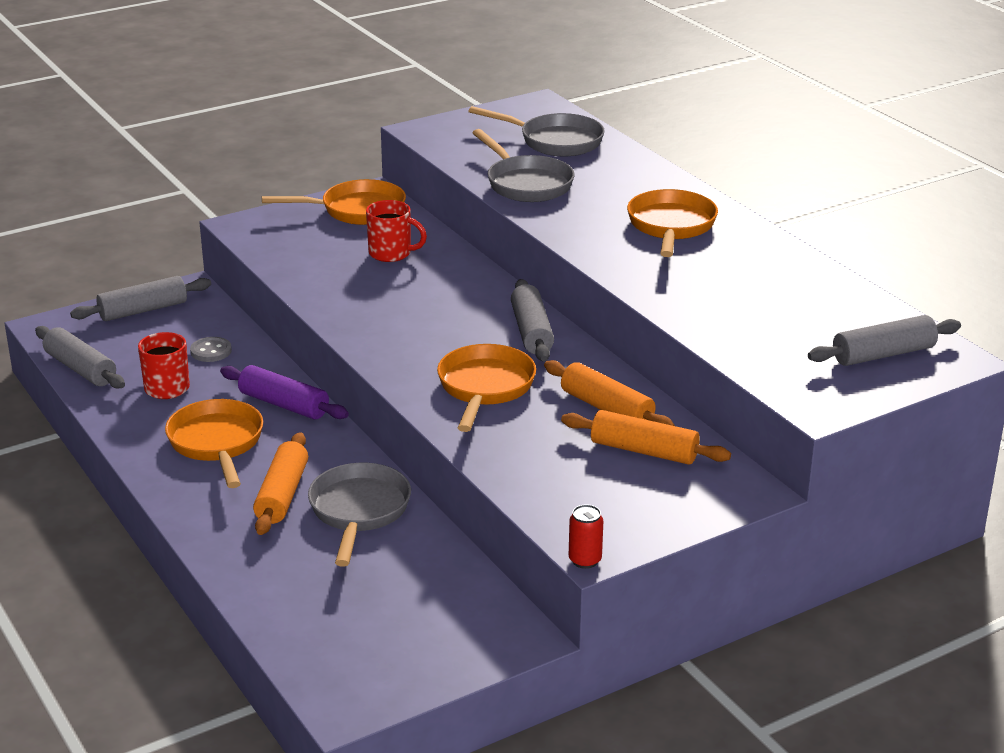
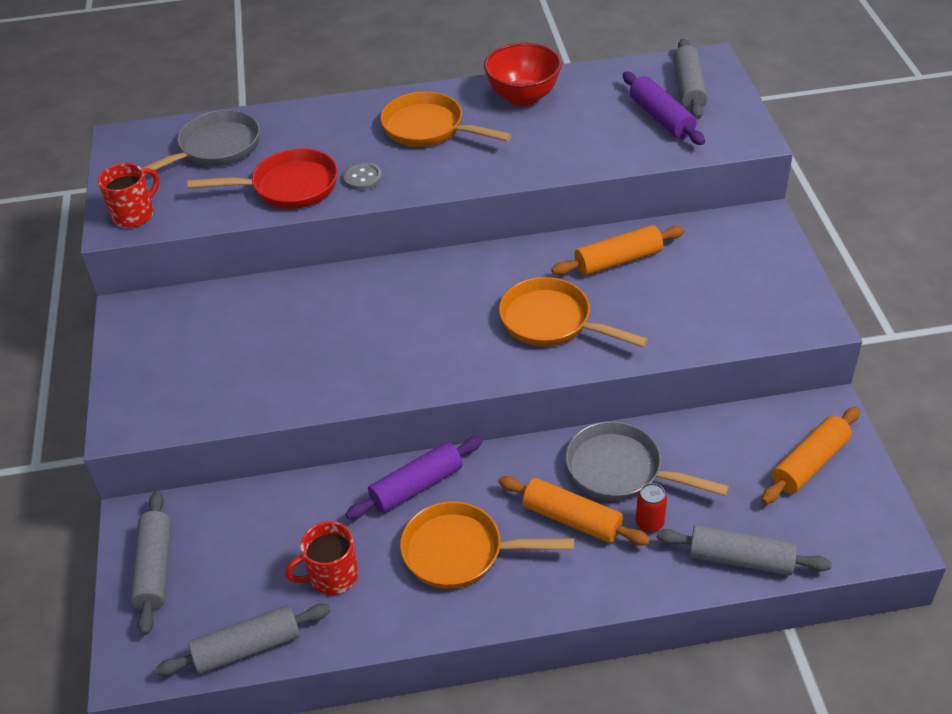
camera: 65 degrees left, 15 degrees up
grey button [190,337,232,362] -> grey button moved to [343,162,382,191]
orange pan [262,179,406,225] -> none
red mug [366,200,427,262] -> red mug moved to [98,163,159,228]
grey pan [472,129,575,202] -> red pan [187,148,338,209]
grey rolling pin [511,279,554,361] -> grey rolling pin moved to [656,525,832,575]
orange rolling pin [561,410,731,465] -> orange rolling pin moved to [761,407,860,504]
red can [569,504,603,569] -> red can moved to [636,483,667,533]
none -> red bowl [484,42,562,106]
none -> purple rolling pin [623,72,705,145]

